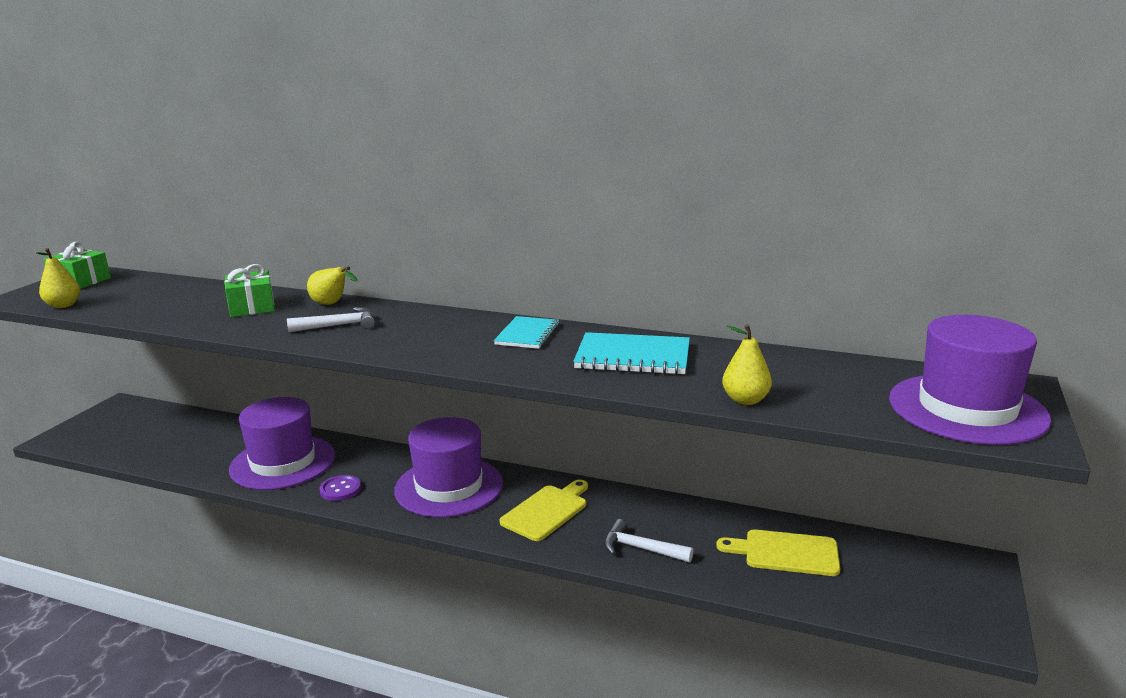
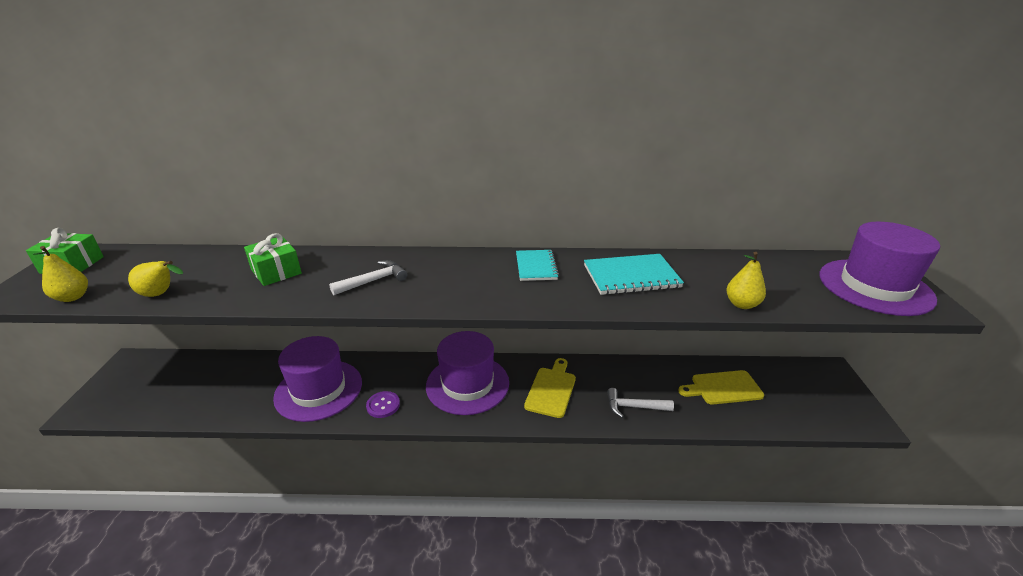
camera: 20 degrees left, 10 degrees up
yellow pear [307,266,358,305] -> yellow pear moved to [128,261,183,297]

